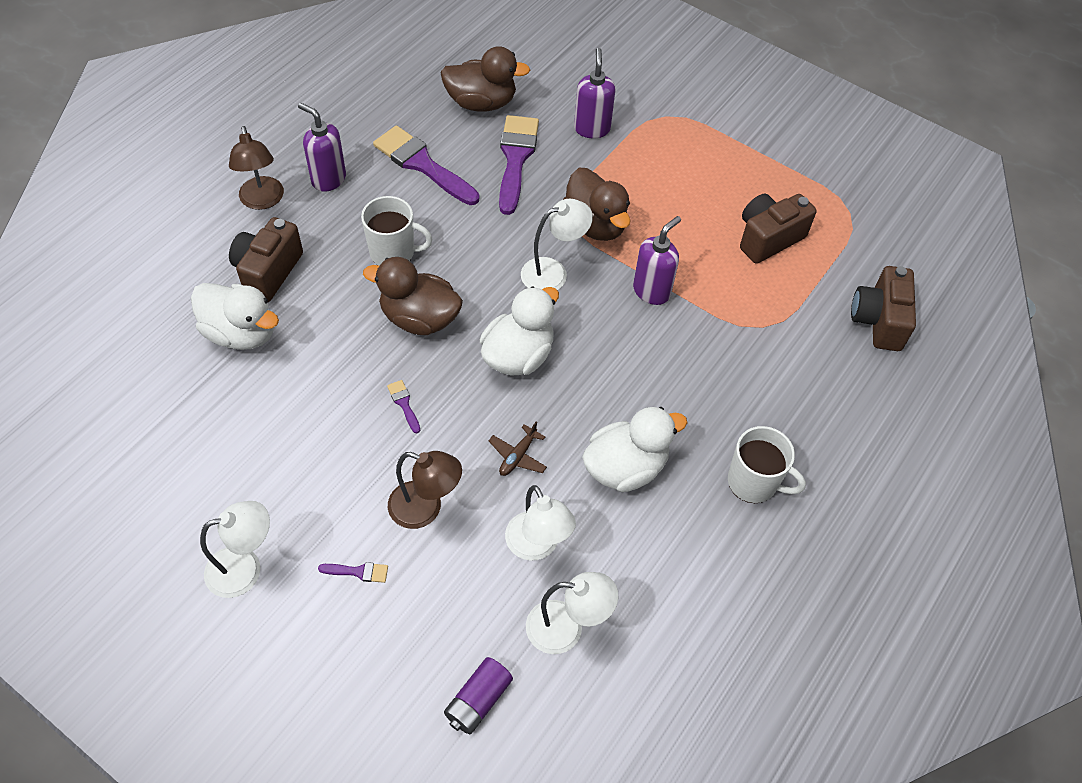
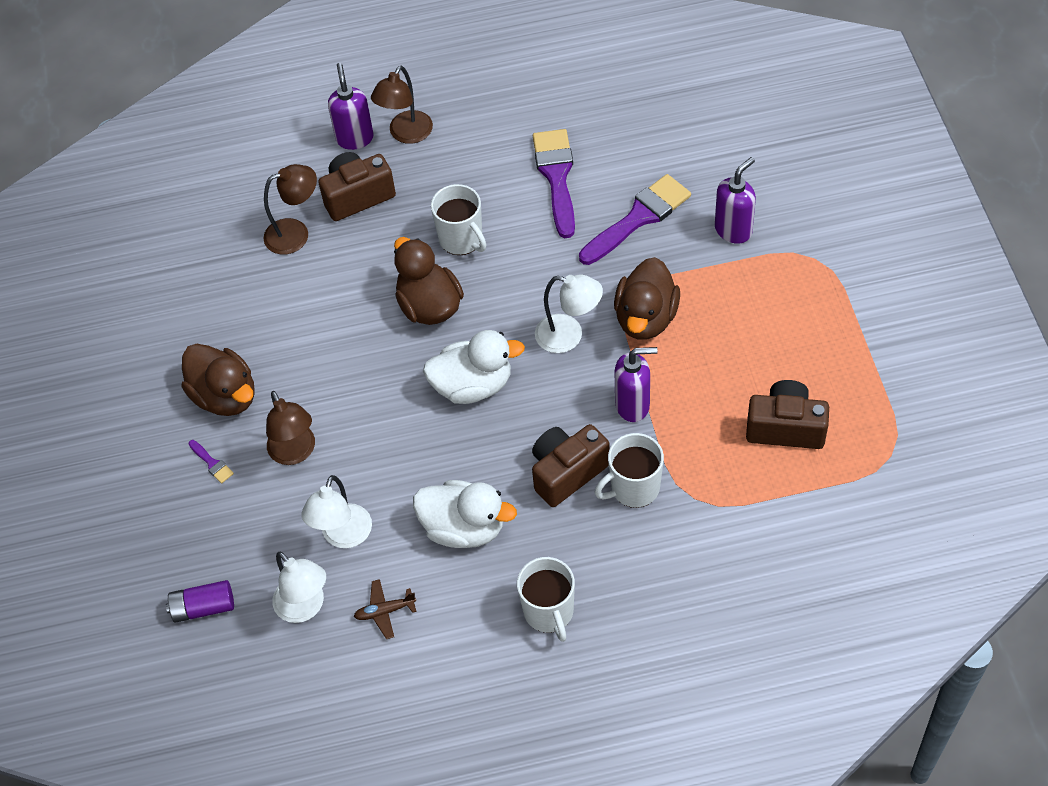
camera: 50 degrees right, 0 degrees up
white duck [191,283,279,350] -> brown lamp [263,164,317,255]
white lamp [200,501,270,598] -> none
purple soap dispenser [298,103,346,192] -> purple soap dispenser moved to [328,63,374,150]
purple brush [387,380,420,433] -> none
brown duck [440,46,530,111] -> brown duck moved to [181,344,255,416]
brown plane [489,422,547,476] -> brown plane moved to [354,579,417,639]
brown camera [851,266,916,351] -> brown camera moved to [532,424,610,507]
none -> white mug [595,433,664,508]

